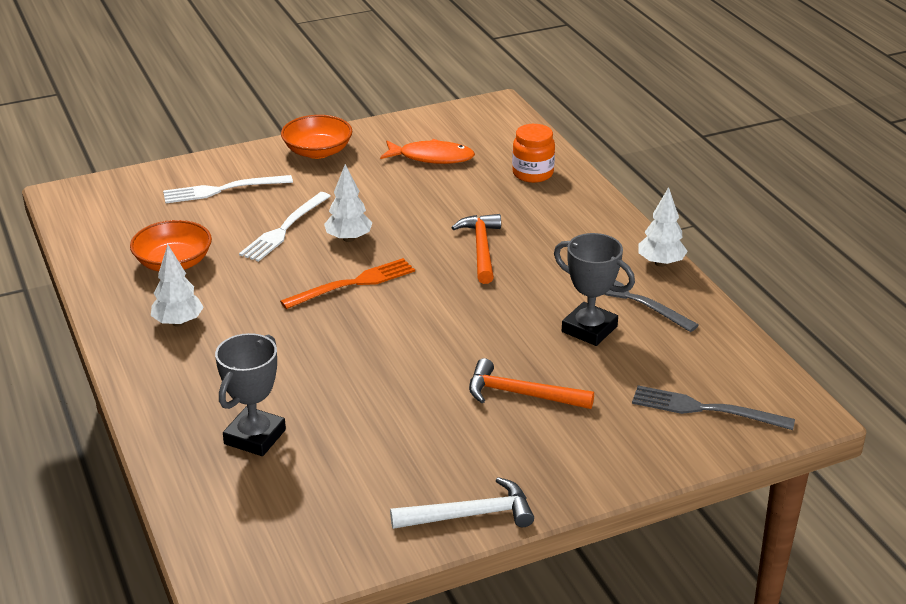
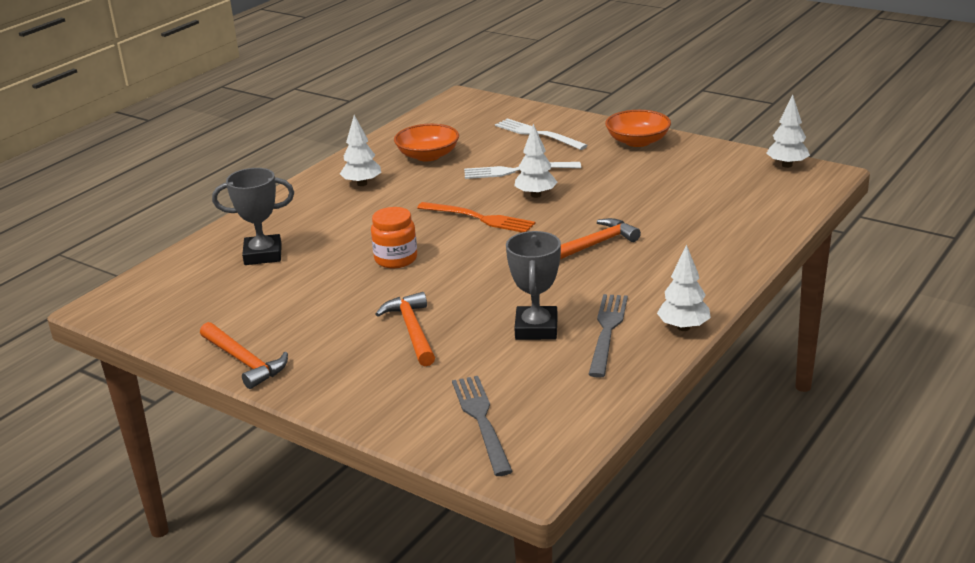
camera: 60 degrees right, 5 degrees down
orange fish [380,139,475,164] -> none
white hammer [390,477,534,529] -> orange hammer [200,322,288,389]
orange jar [512,124,555,183] -> orange jar moved to [371,207,417,268]
none -> white tree [767,95,810,168]

